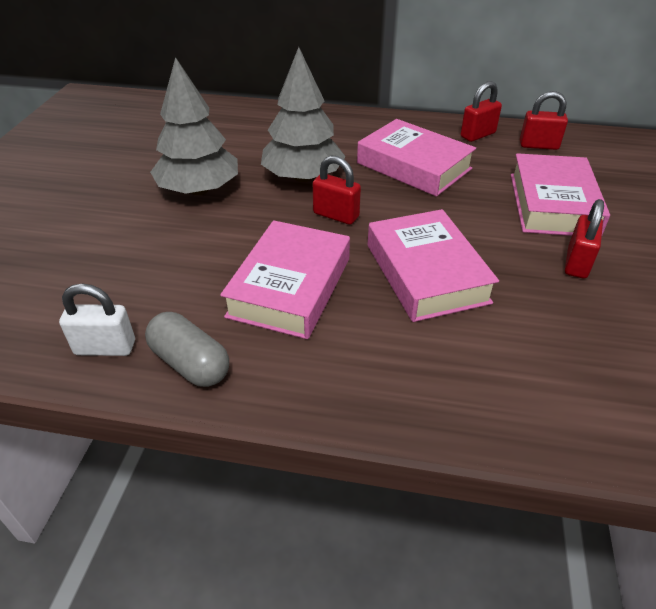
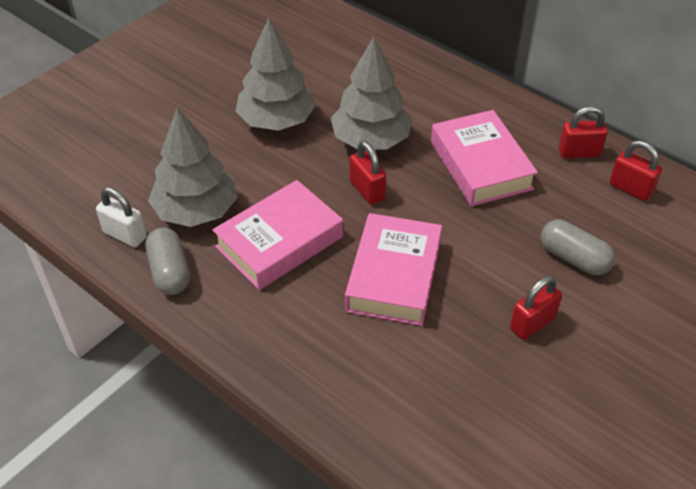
camera: 30 degrees right, 5 degrees up
pink book [511,153,610,236] -> grey capsule [541,220,615,275]
none -> grey tree [148,108,238,227]

